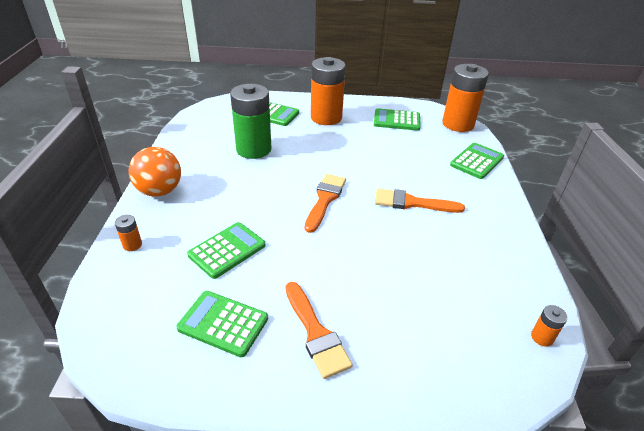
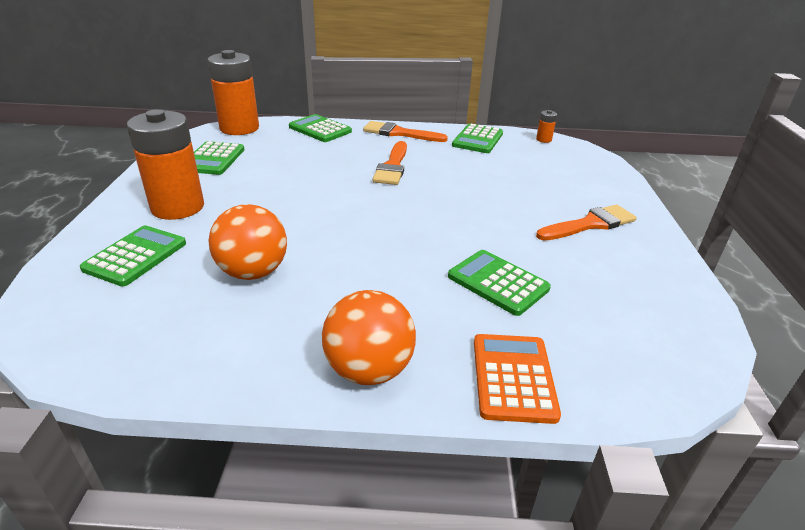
camera: 90 degrees left, 5 degrees down
orange battery [115,215,142,251] -> orange calculator [474,334,561,424]
green calculator [176,291,268,357] -> green calculator moved to [452,124,503,153]
green battery [230,84,272,159] -> orange ball [208,204,287,280]
orange brush [305,174,346,233] -> orange brush moved to [363,121,448,142]

